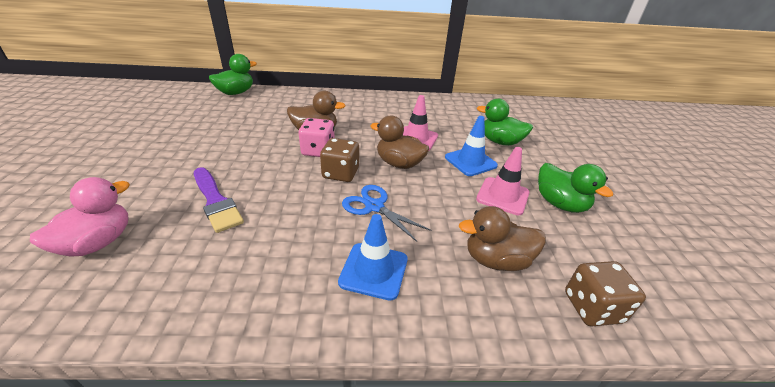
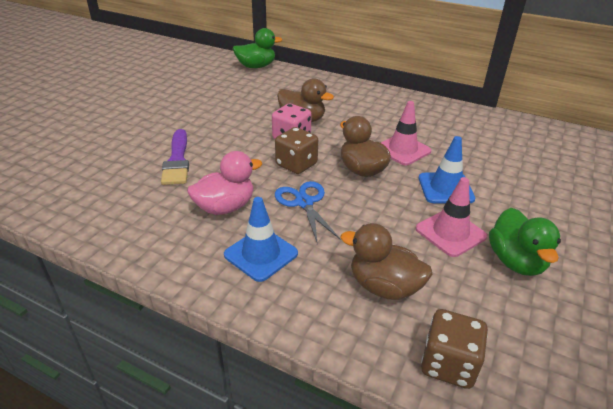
camera: 30 degrees right, 0 degrees up
pink duck [30,177,130,257] -> pink duck moved to [187,151,262,215]
green duck [477,99,533,146] -> none

